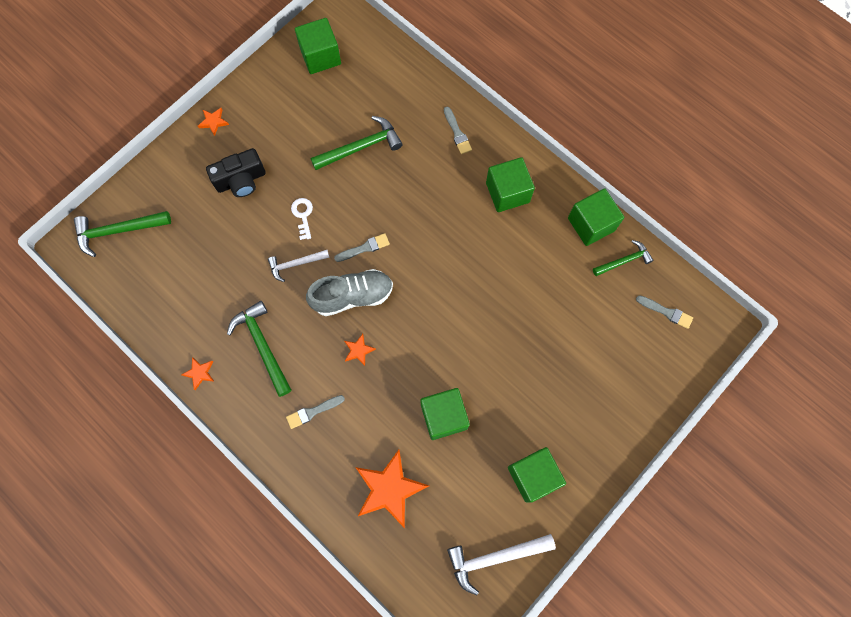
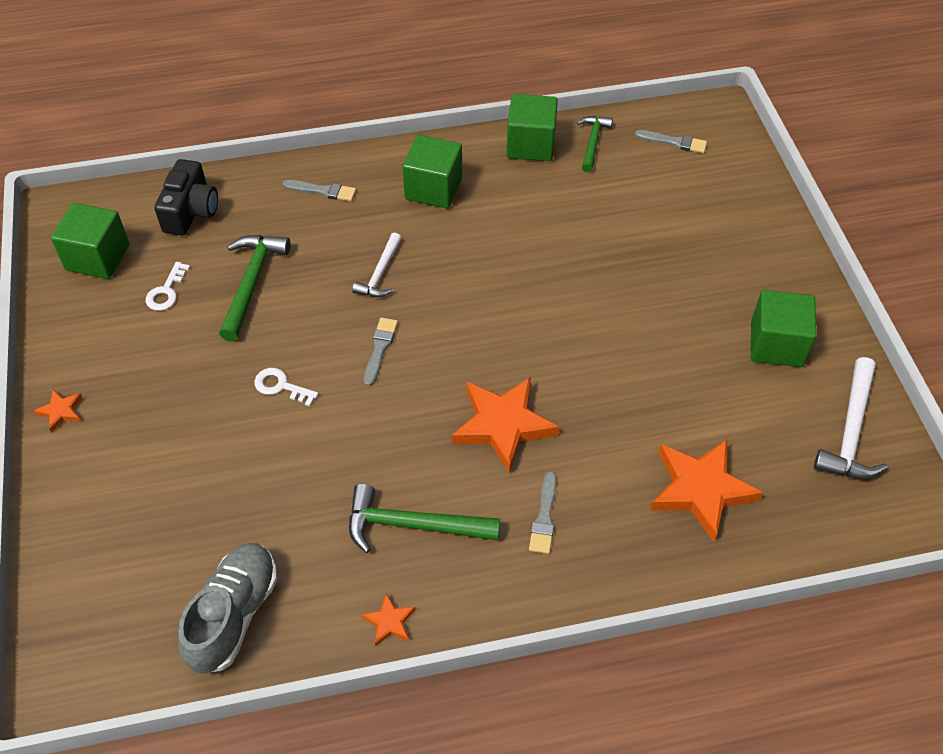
camera: 55 degrees left, 20 degrees down
green hammer [74,211,171,257] -> none
black camera [206,148,266,197] -> black camera moved to [154,159,218,236]
white hammer [268,250,330,282] -> white hammer moved to [352,233,402,297]
grey shoe [306,269,393,316] -> grey shoe moved to [178,543,277,674]
orange star [344,334,376,366] -> orange star [452,377,559,473], size x2.20
green cube [420,388,470,440] -> none
grey brush [636,295,693,329] -> grey brush turned 45 degrees clockwise [635,130,707,153]
none -> white key [146,262,190,311]

